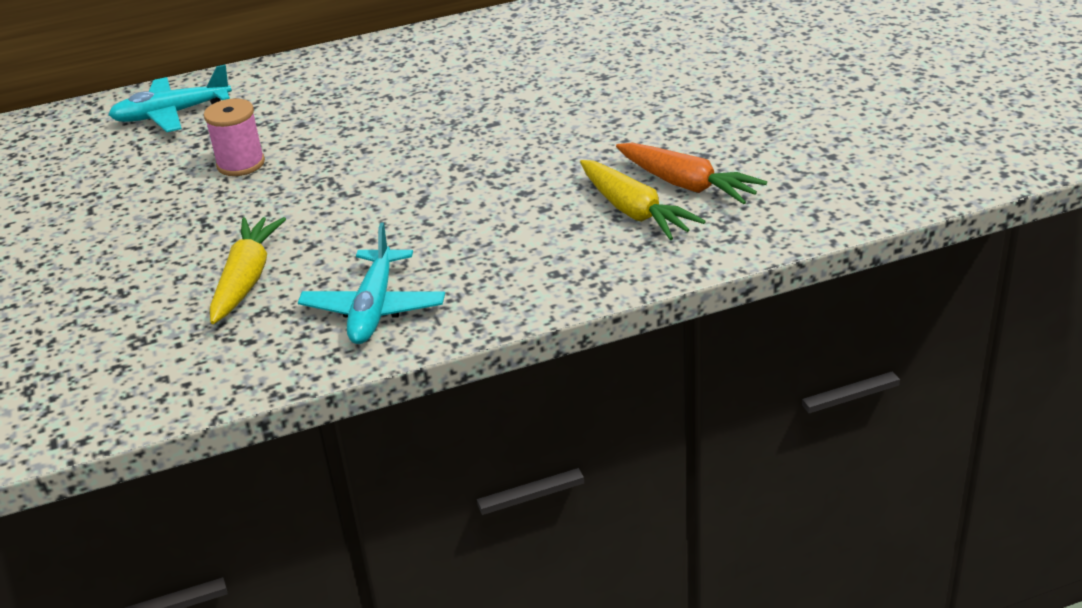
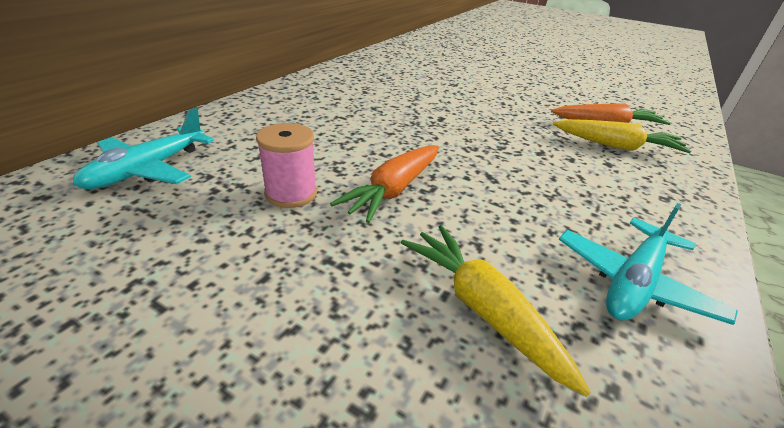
camera: 45 degrees left, 0 degrees up
turquoise plane [298,223,445,344] -> turquoise plane turned 75 degrees clockwise [559,203,738,325]
none -> orange carrot [330,145,439,223]

